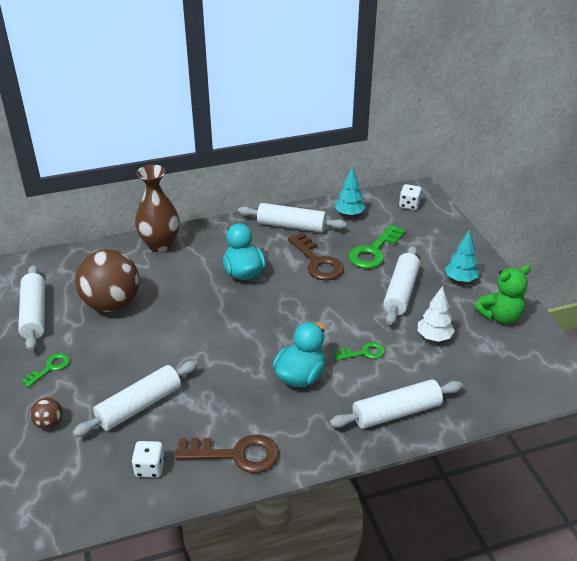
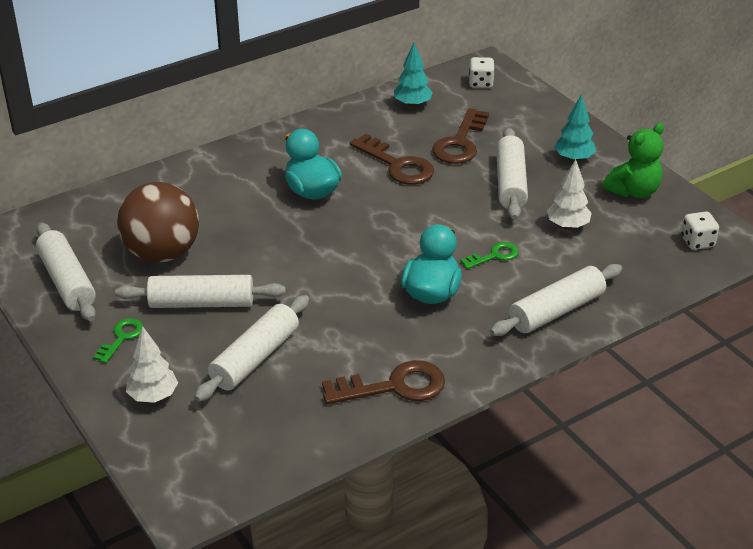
camera: 15 degrees left, 0 degrees up
brown ball [30,398,63,429] -> white tree [126,326,178,403]
white dice [132,441,165,478] -> white dice moved to [681,211,719,250]
brown vase [135,165,180,252] -> none
white rolling pin [238,203,347,232] -> white rolling pin moved to [115,275,286,308]
green key [348,224,405,269] -> brown key [432,108,489,164]

